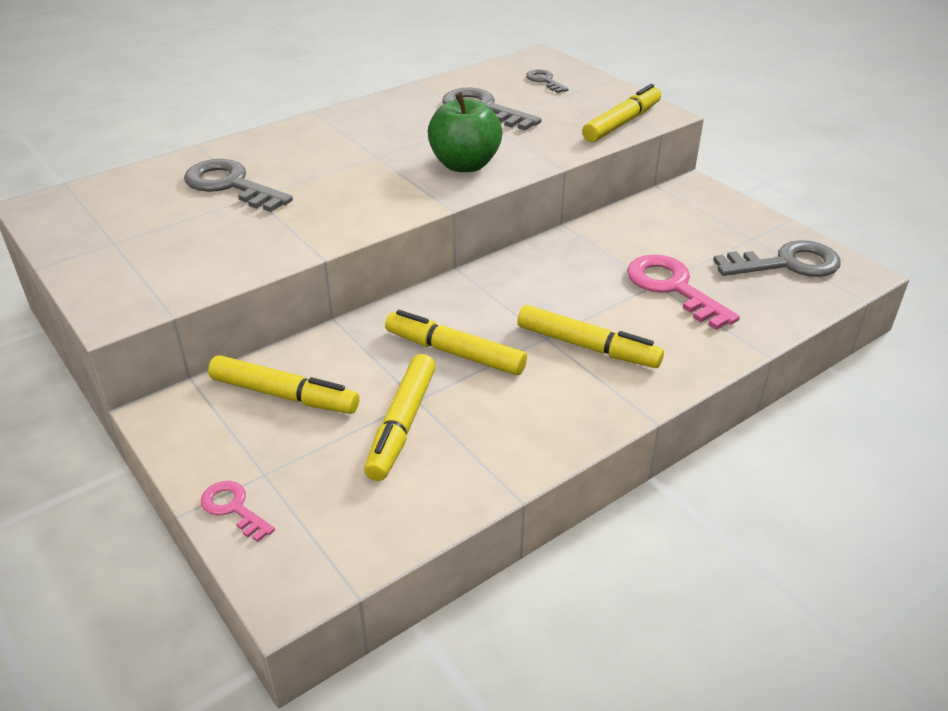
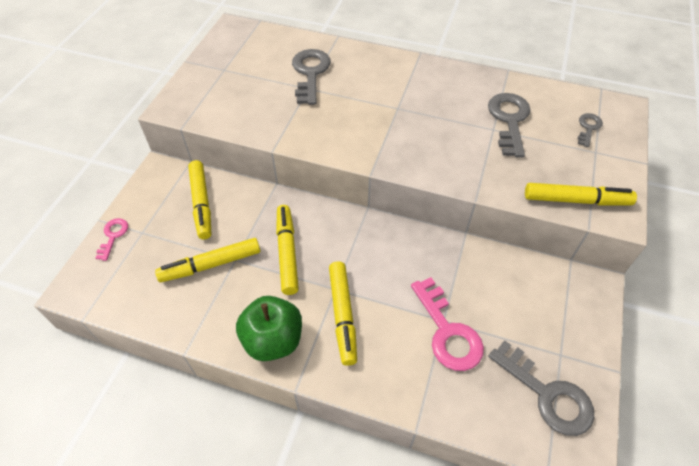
camera: 55 degrees right, 15 degrees up
green apple [428,92,503,172] -> green apple moved to [236,296,302,361]
pink key [627,254,740,330] -> pink key turned 135 degrees clockwise [411,277,484,371]

